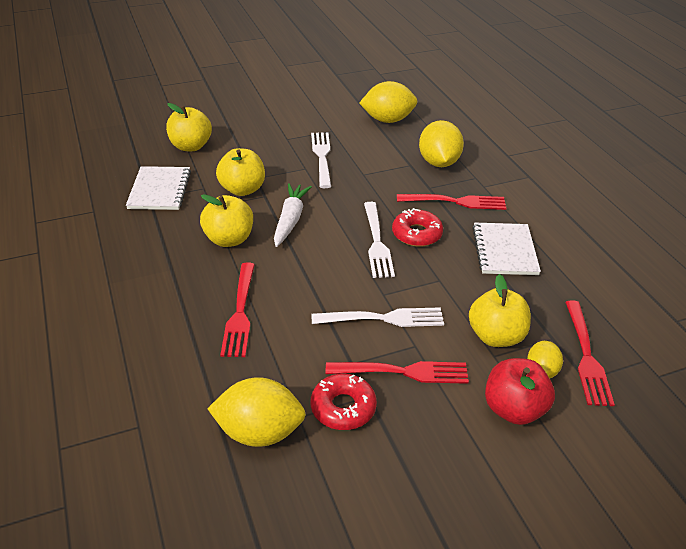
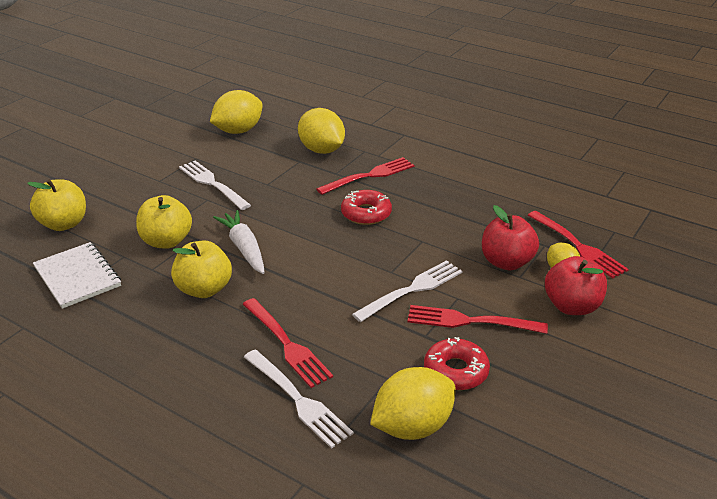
camera: 35 degrees left, 5 degrees down
red fork [326,361,469,384] -> red fork turned 135 degrees counterclockwise [407,305,548,334]
white fork [364,202,395,278] -> white fork moved to [244,349,354,449]
yellow apple [469,274,531,347] -> red apple [482,205,539,271]
white notebook [472,223,541,275] -> none

